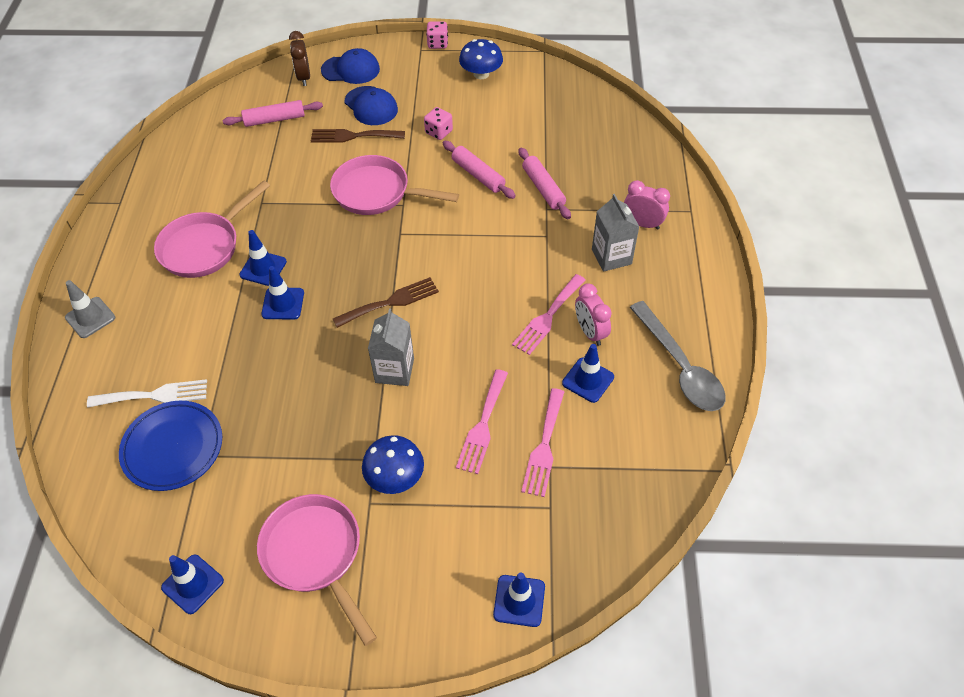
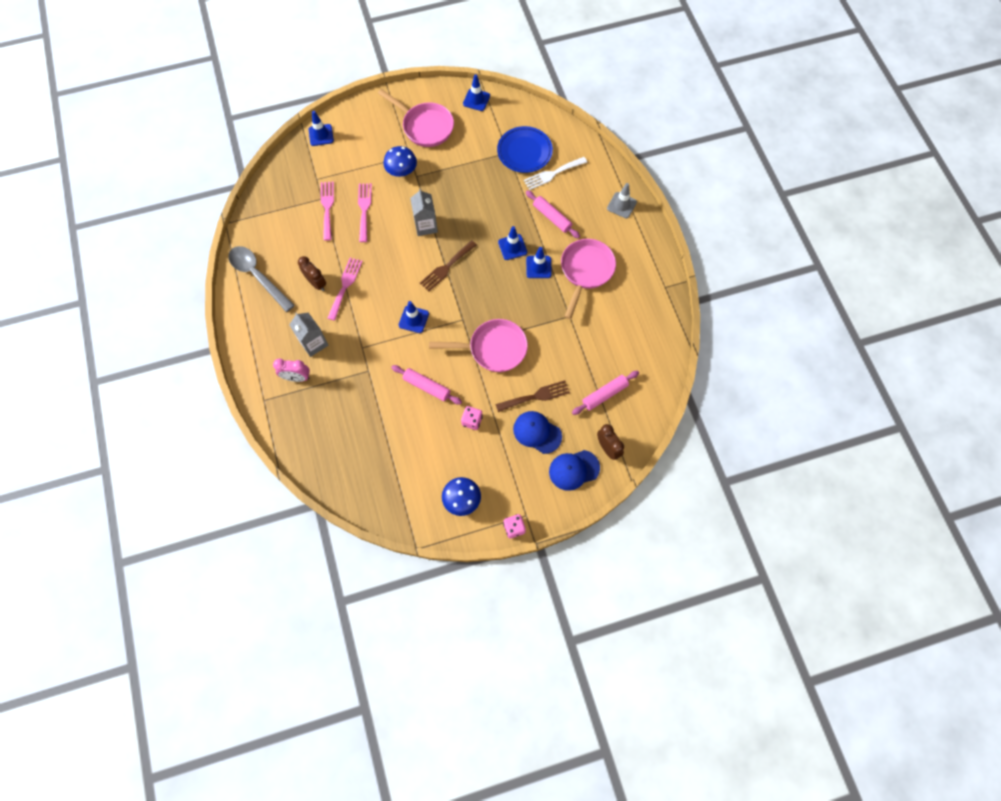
camera: 160 degrees right, 15 degrees up
pink rolling pin [519,148,571,219] -> pink rolling pin moved to [526,190,580,239]
blue traffic cone [562,344,614,403] -> blue traffic cone moved to [399,301,429,333]
pink clock [575,283,612,346] -> brown clock [298,256,326,291]

